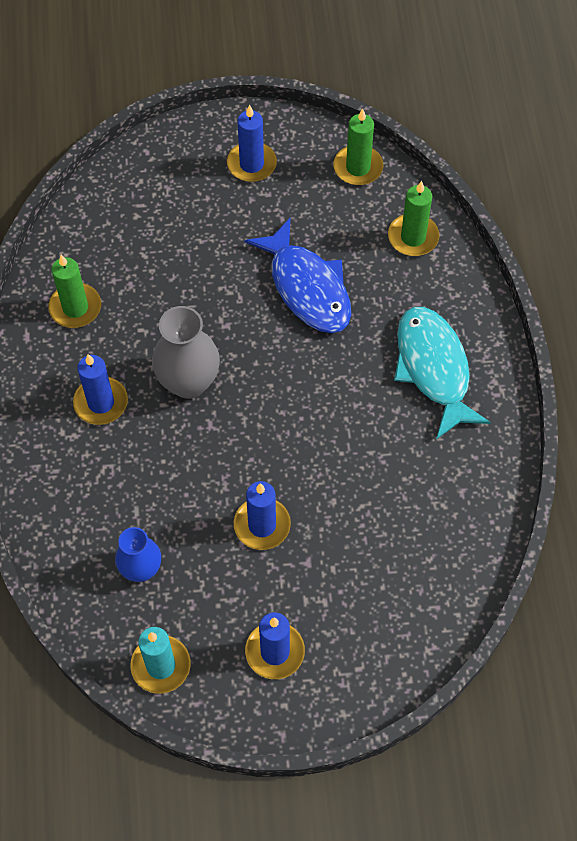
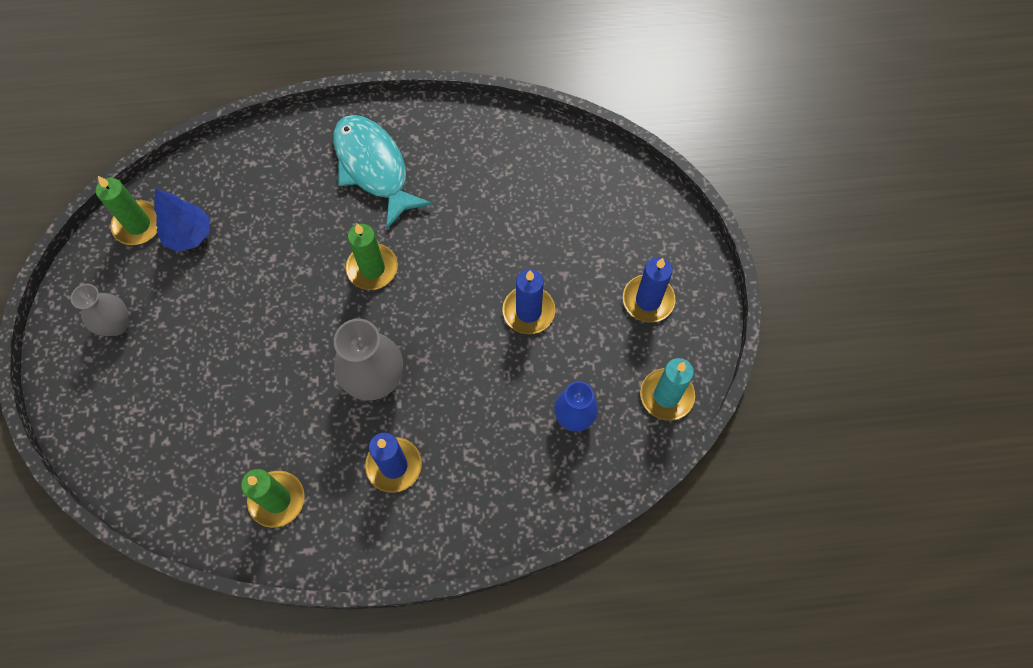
camera: 90 degrees left, 5 degrees up
blue candle [227,105,277,182] -> grey vase [71,284,128,336]
blue fish [244,217,351,333] -> none
green candle [388,181,439,256] -> green candle moved to [346,224,398,290]
turquoise fish [394,307,491,439] -> turquoise fish turned 75 degrees clockwise [333,115,433,229]
none -> blue tree [154,188,210,252]

